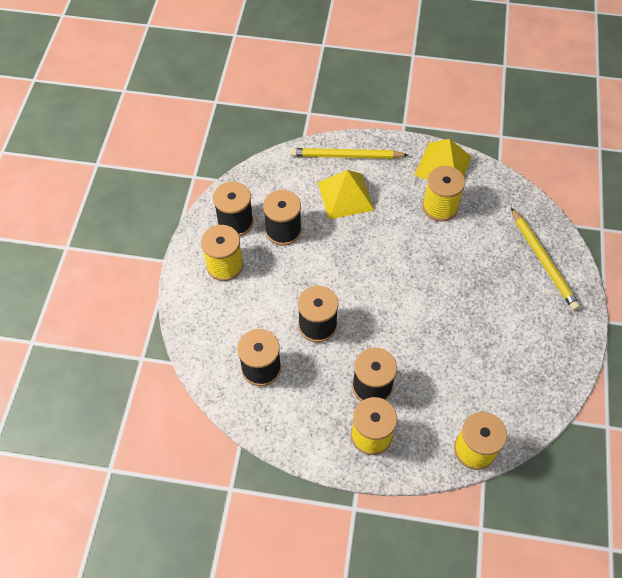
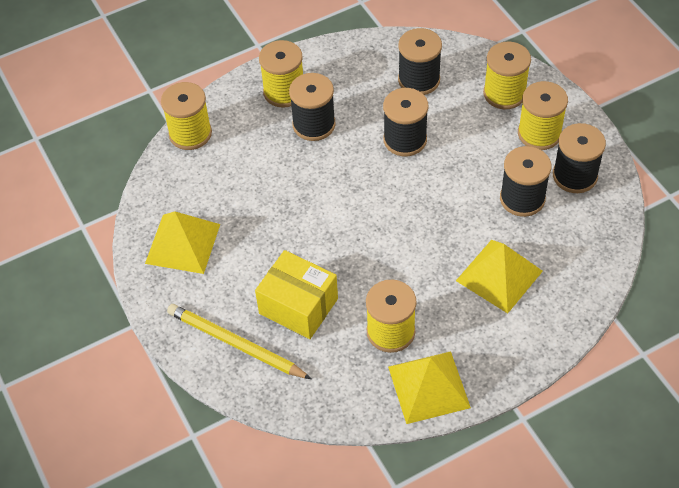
camera: 145 degrees right, 5 degrees down
yellow pencil [290,148,408,159] -> none
none -> yellow pyramid [145,212,220,274]
none -> yellow box [255,250,338,339]
none -> yellow spool [483,42,531,109]

